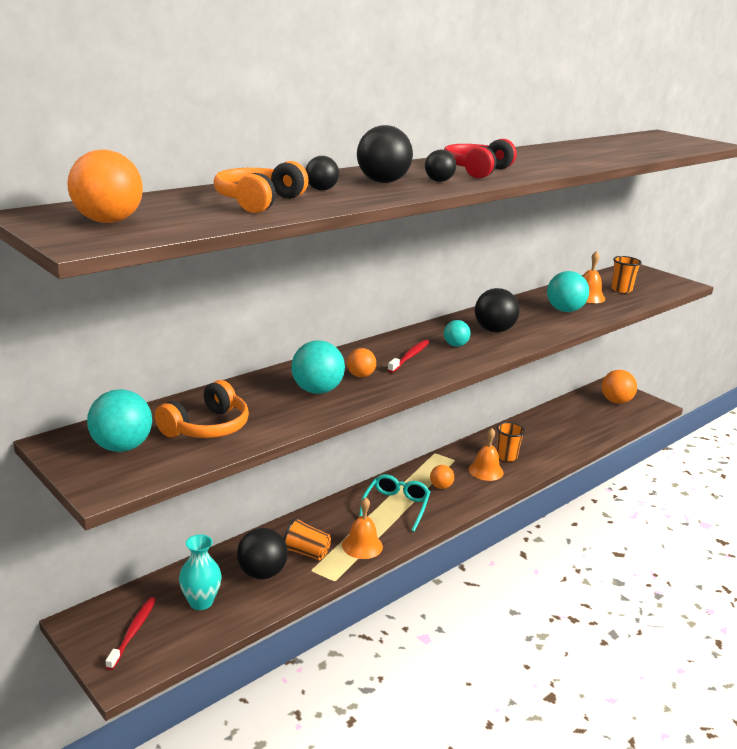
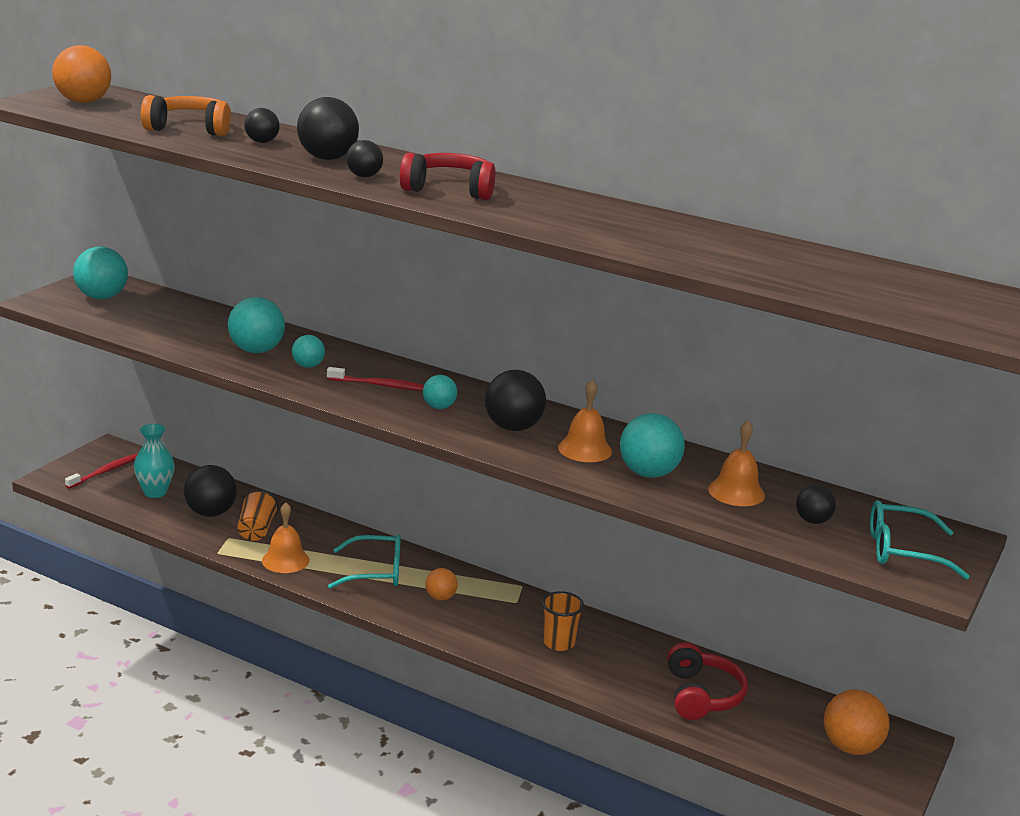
camera: 70 degrees right, 0 degrees up
red toothbrush [105,597,156,670] -> red toothbrush turned 45 degrees counterclockwise [65,453,138,489]
orange headphones [155,380,249,438] -> none
orange ball [347,348,376,378] -> turquoise ball [292,335,325,368]
orange bell [468,428,504,481] -> orange bell moved to [558,380,612,462]
orange cup [611,256,642,293] -> black ball [796,485,836,524]
none -> red headphones [667,642,748,720]
none -> turquoise glasses [870,500,970,580]

